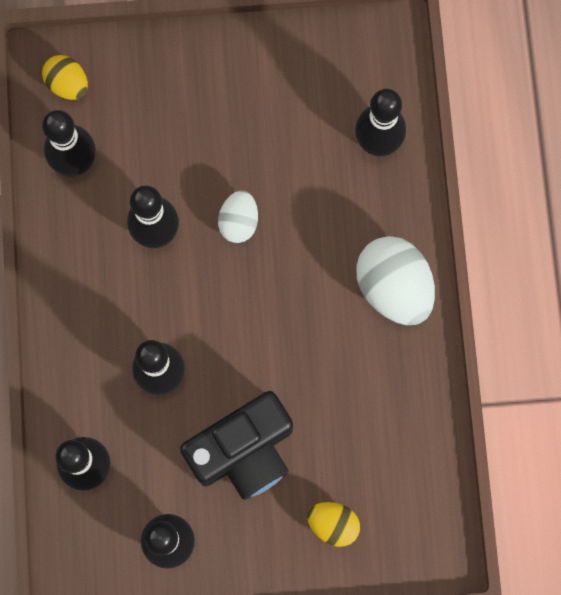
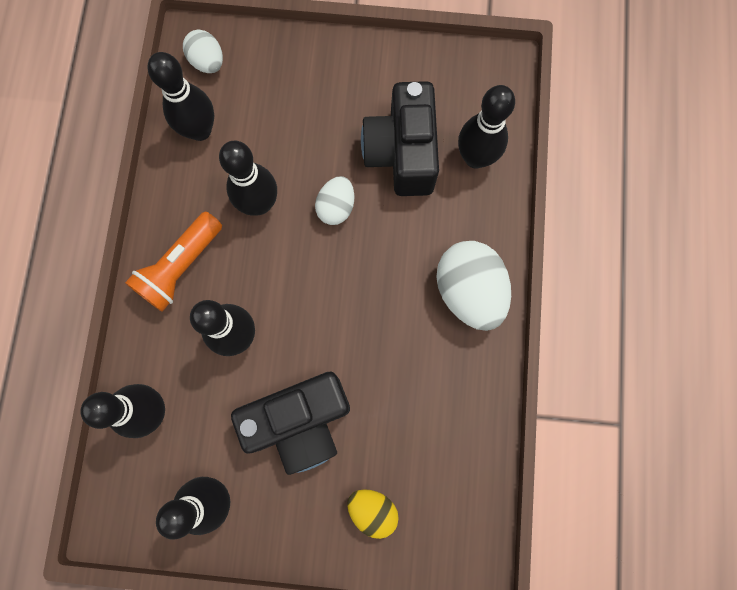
camera: 10 degrees right, 0 degrees up
yellow egg [42,55,88,100] -> white egg [183,30,223,73]
none -> orange flashlight [125,211,222,312]
none -> black camera [361,81,439,196]

